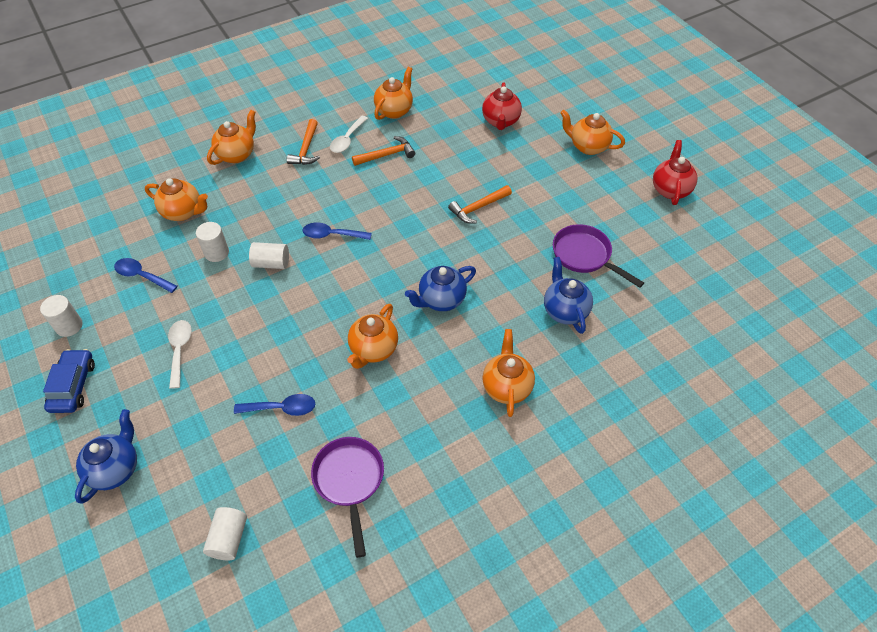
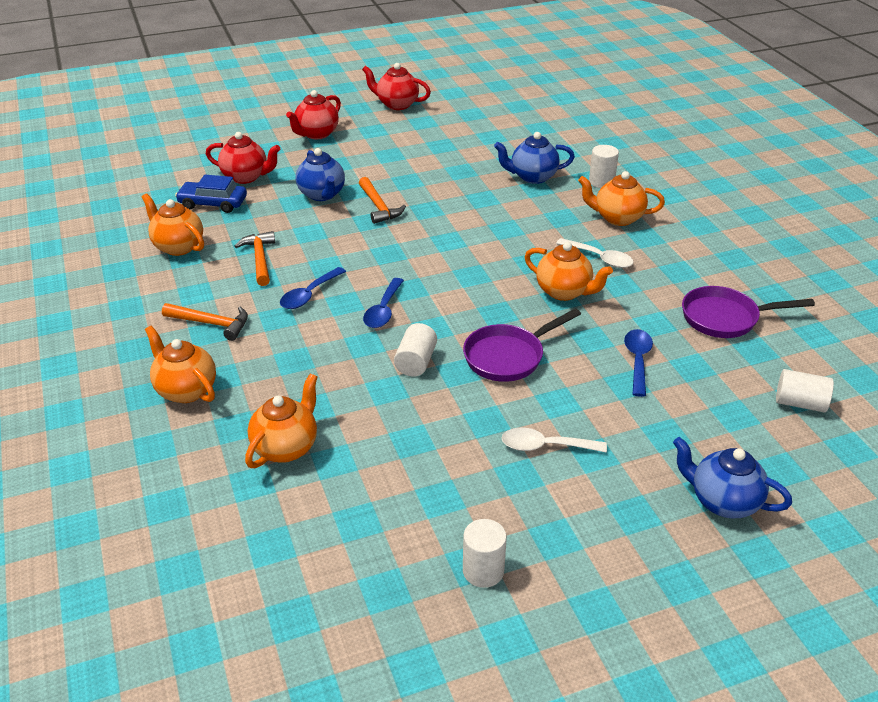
camera: 80 degrees left, 15 degrees down
blue car [43,349,95,413] -> blue car moved to [175,175,247,213]
blue spoon [114,258,178,293] -> blue spoon moved to [280,267,346,309]
white cylinder [196,222,229,262] -> white cylinder moved to [589,145,619,188]
white spoon [330,116,368,153] -> white spoon moved to [556,238,634,268]
blue teapot [405,266,476,311] -> blue teapot moved to [296,148,345,201]
purple pan [553,224,644,288] -> purple pan moved to [463,308,581,382]
orange teapot [560,110,625,155] -> red teapot [286,90,341,139]

